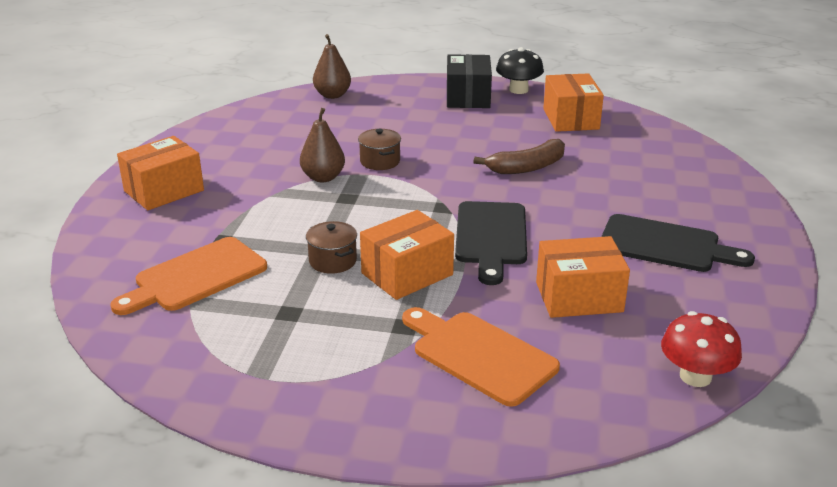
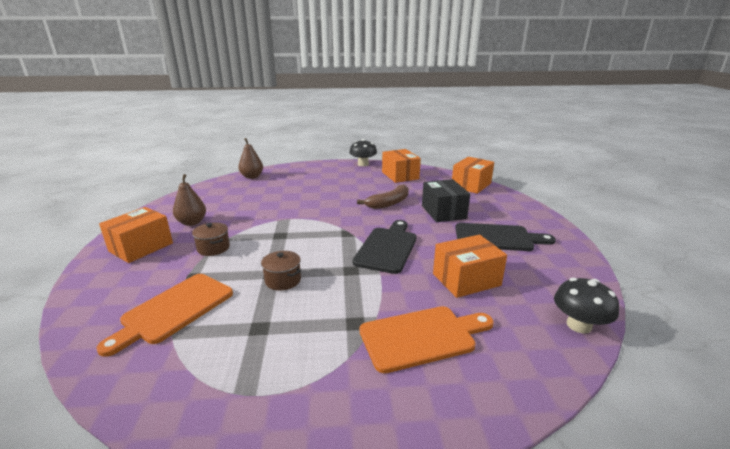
camera: 15 degrees left, 5 degrees down
brown pear [300,108,345,182] -> brown pear moved to [173,174,206,226]
brown pot [358,129,401,170] -> brown pot moved to [192,222,230,256]
orange box [360,210,454,300] -> orange box moved to [452,157,494,194]
orange cutting board [402,307,560,407] -> orange cutting board turned 135 degrees clockwise [360,306,494,373]
black box [447,54,492,108] -> black box moved to [422,179,470,222]
black cutting board [455,201,527,285] -> black cutting board turned 150 degrees counterclockwise [353,220,417,274]
red mushroom [661,311,742,387] -> black mushroom [554,278,619,334]

